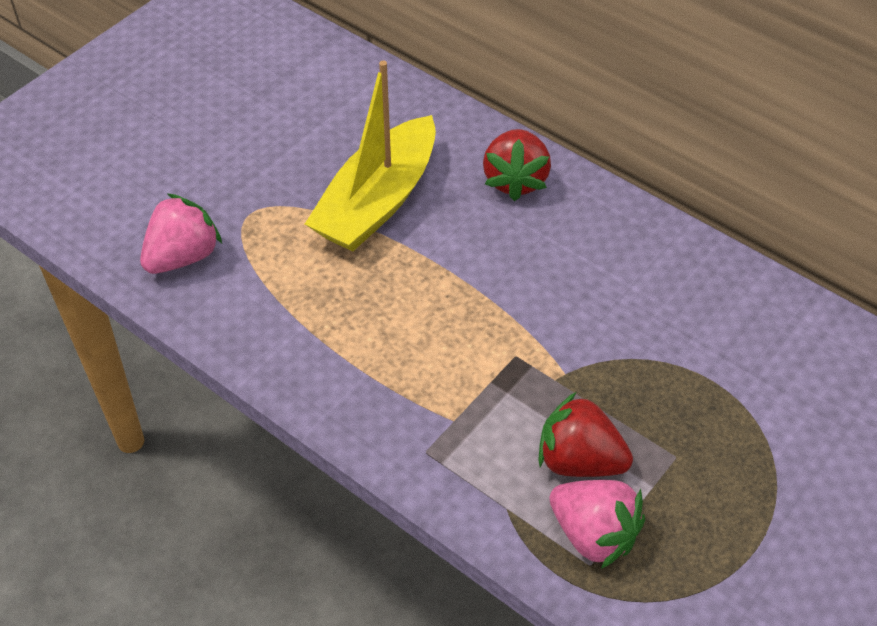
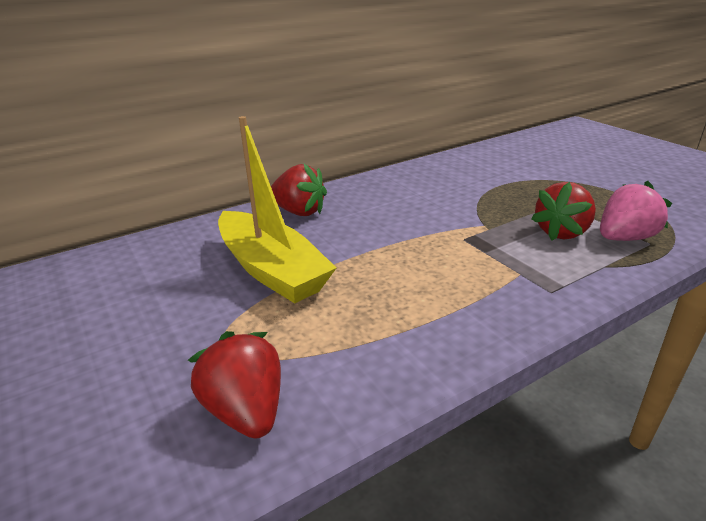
camera: 70 degrees left, 20 degrees down
pink strawberry [140,193,222,274] -> red strawberry [188,331,281,439]

